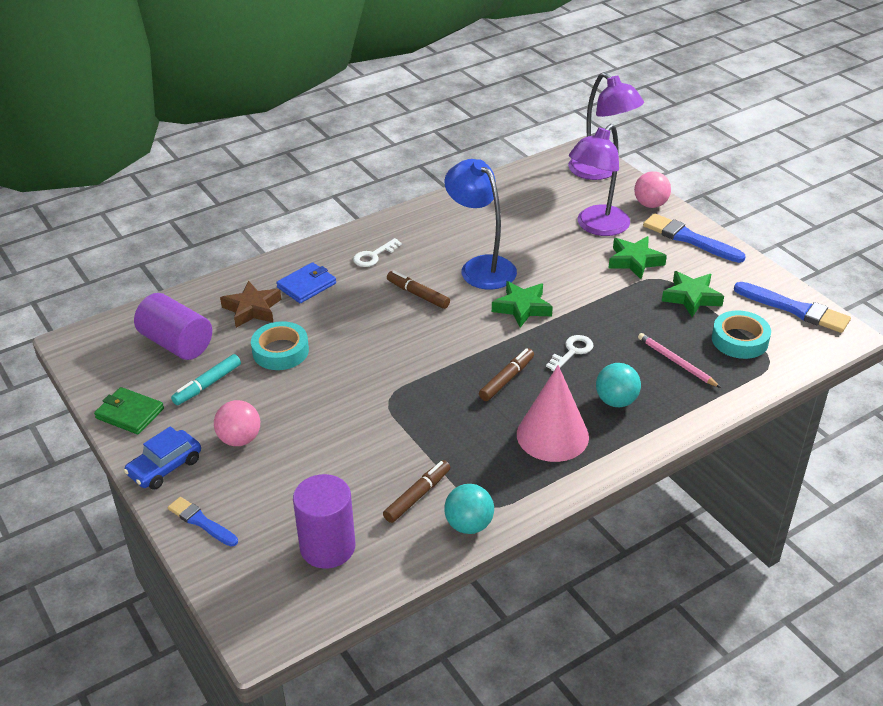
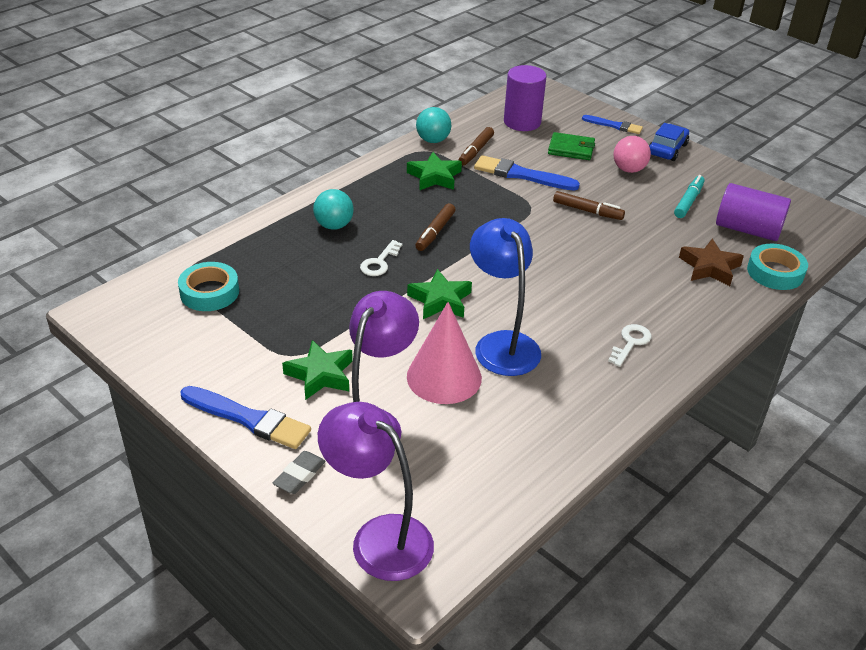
camera: 165 degrees right, 0 degrees up
green wallet [94,387,164,434] -> green wallet moved to [548,132,595,160]
turquoise tape [251,321,309,370] -> turquoise tape moved to [747,244,808,290]
blue wallet [276,262,336,303] -> none
brown marker [387,270,450,309] -> brown marker moved to [553,191,625,220]
blue lamp [444,159,517,289] -> blue lamp turned 150 degrees counterclockwise [470,218,541,376]
pink cone [517,365,589,462] -> pink cone moved to [407,302,482,404]
pink ball [634,171,671,208] -> grey eraser [273,451,326,494]
pink pencil [638,333,721,388] -> none
green star [662,271,724,317] -> green star moved to [407,152,462,190]
blue brush [734,282,851,333] -> blue brush moved to [474,155,580,191]

